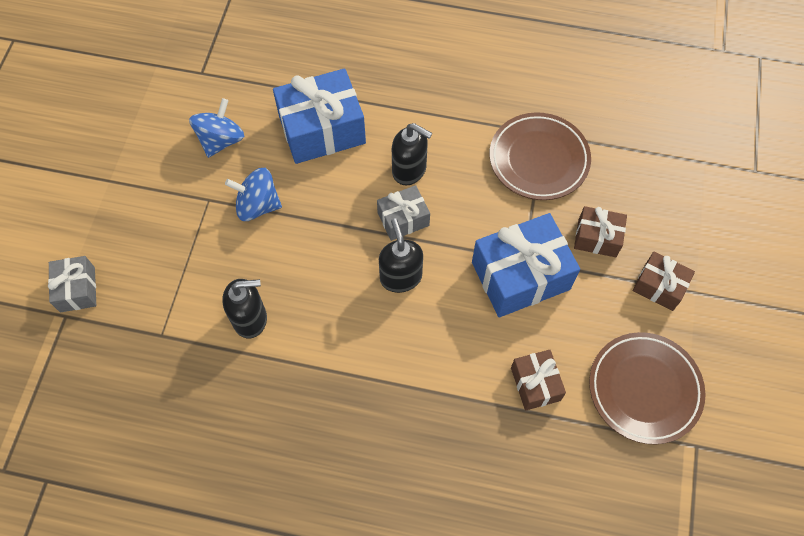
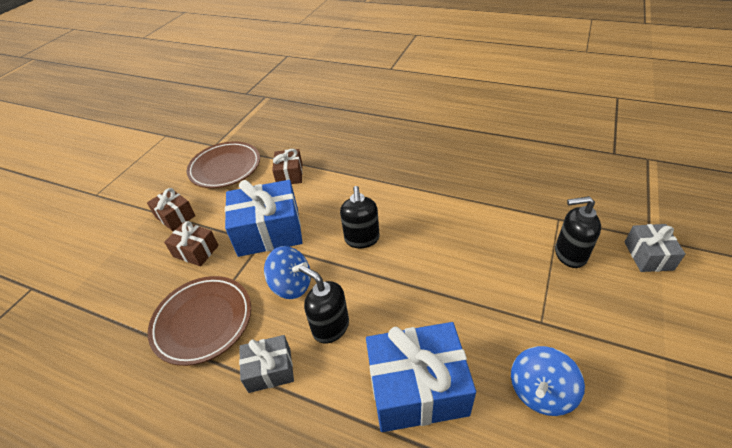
camera: 165 degrees left, 20 degrees down
black soap dispenser [222,279,267,338] -> black soap dispenser moved to [555,196,601,268]
blue spinning top [225,168,282,221] -> blue spinning top moved to [264,246,311,299]
grey gift [377,185,430,241] -> grey gift moved to [239,335,294,393]

